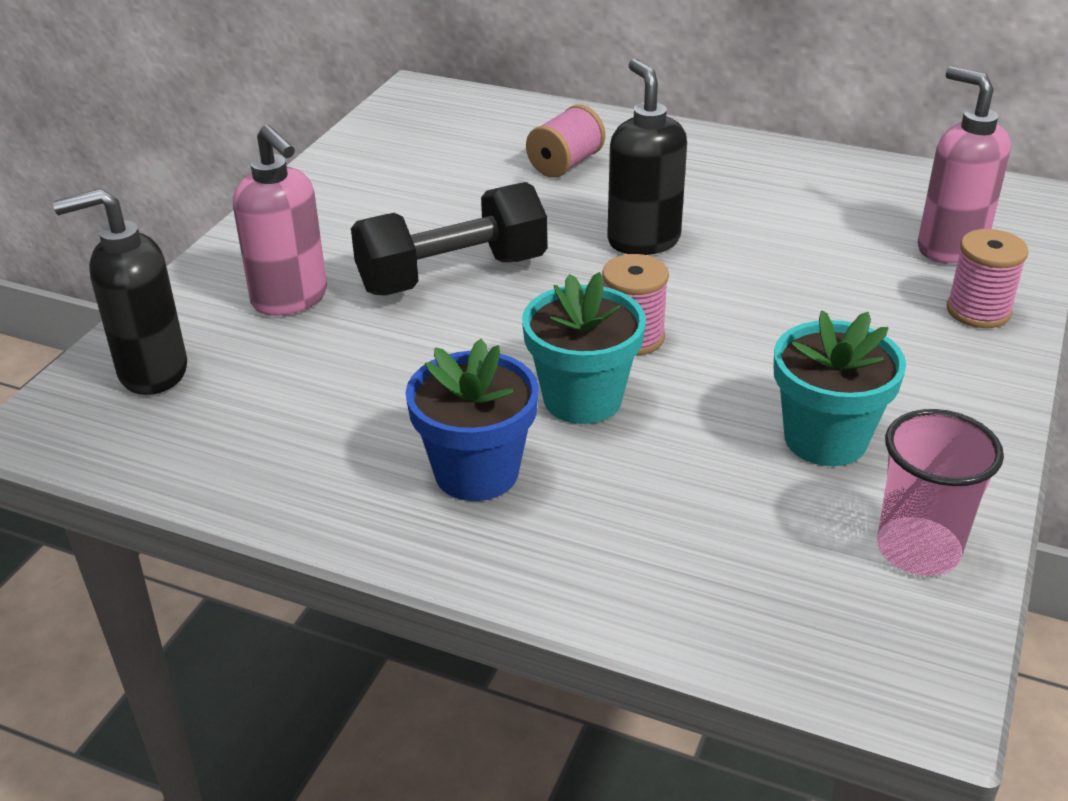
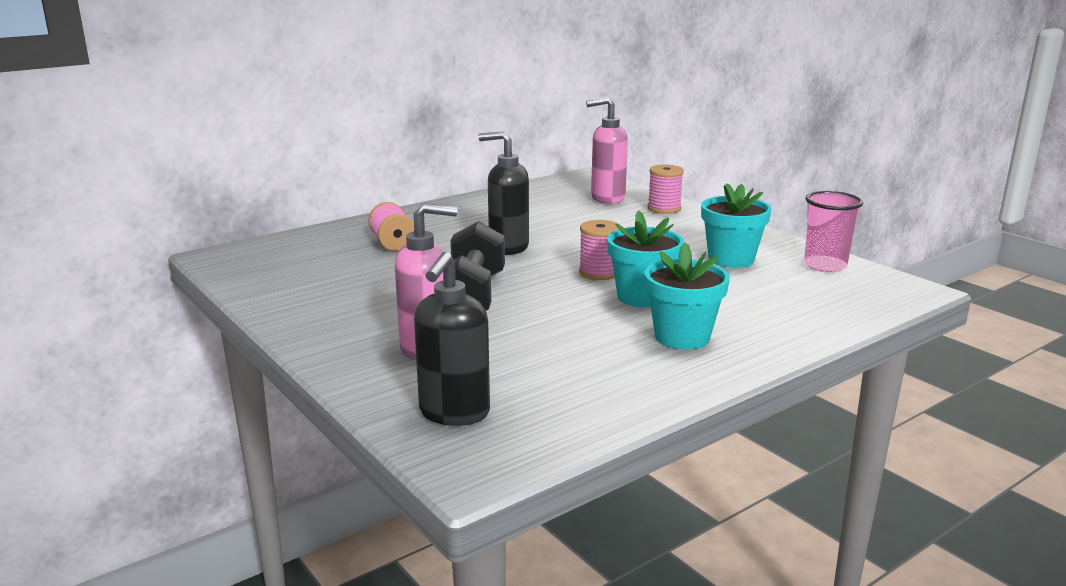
camera: 60 degrees left, 15 degrees down
blue flower pot [405,339,539,501] -> turquoise flower pot [644,242,730,350]

